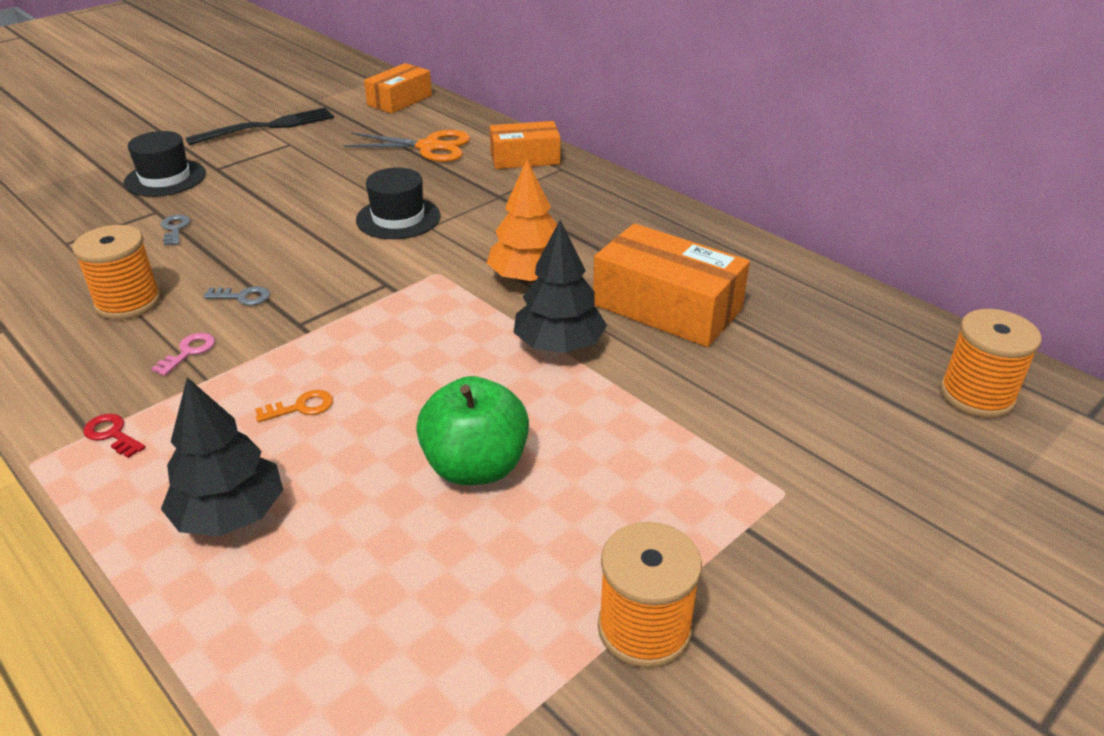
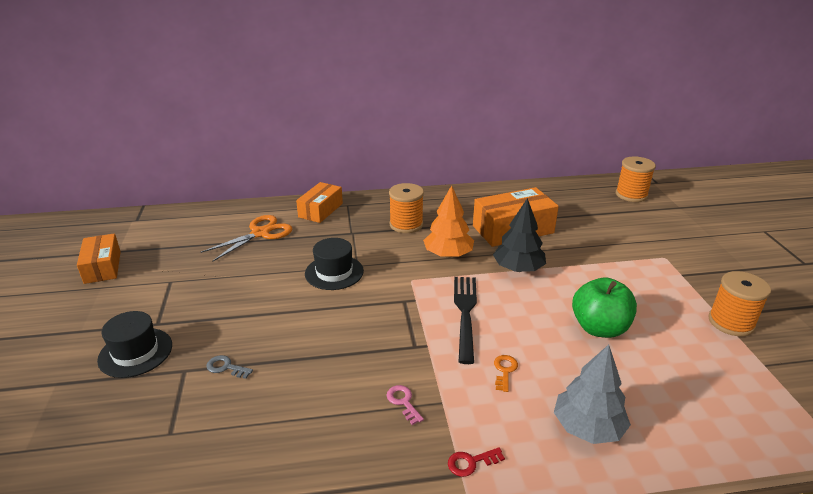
camera: 55 degrees left, 5 degrees down
orange spool [72,225,161,320] -> orange spool moved to [389,183,424,233]
black tree [161,377,283,536] -> grey tree [554,345,631,444]
black fork [185,108,334,145] -> black fork moved to [454,277,477,364]
grey key [203,286,270,305] -> none
orange box [364,63,432,114] -> orange box moved to [77,234,121,284]

